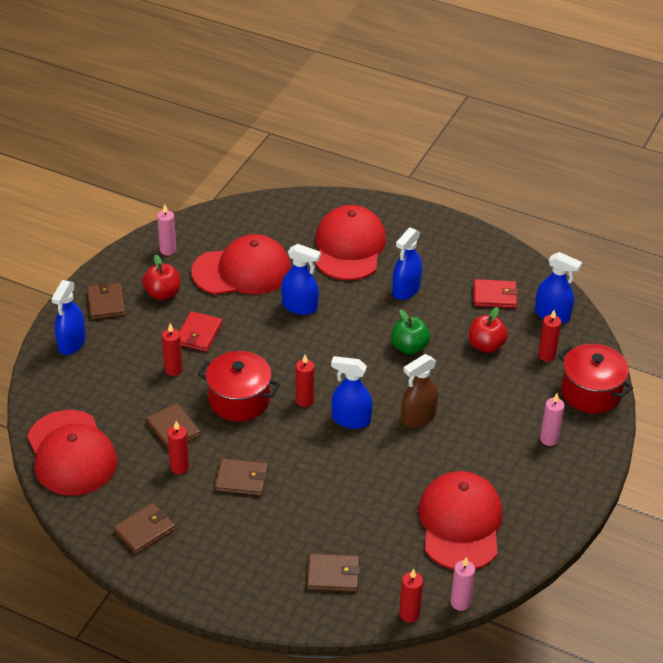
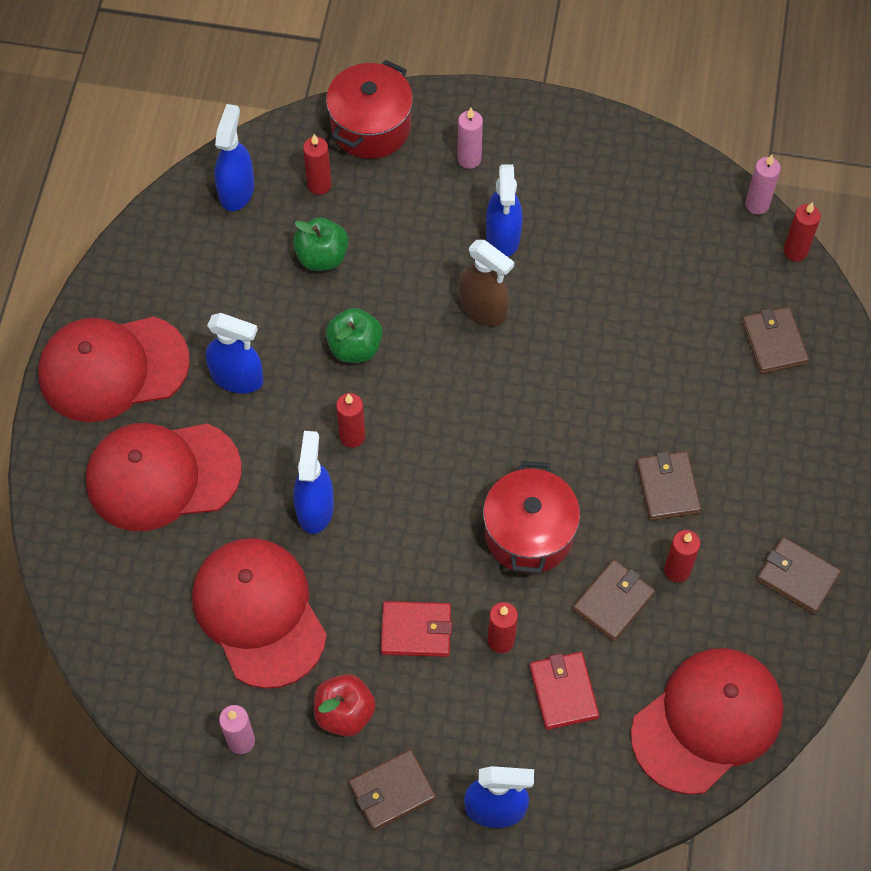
camera: 105 degrees left, 20 degrees up
red candle [296,355,314,407] -> red candle moved to [336,393,365,448]
blue spray bottle [331,356,373,429] -> blue spray bottle moved to [486,164,523,257]
red cap [418,471,503,570] -> red cap moved to [38,317,190,422]
red apple [469,307,508,353] -> green apple [293,217,348,271]
red wallet [474,279,518,308] -> red wallet moved to [530,652,599,730]

